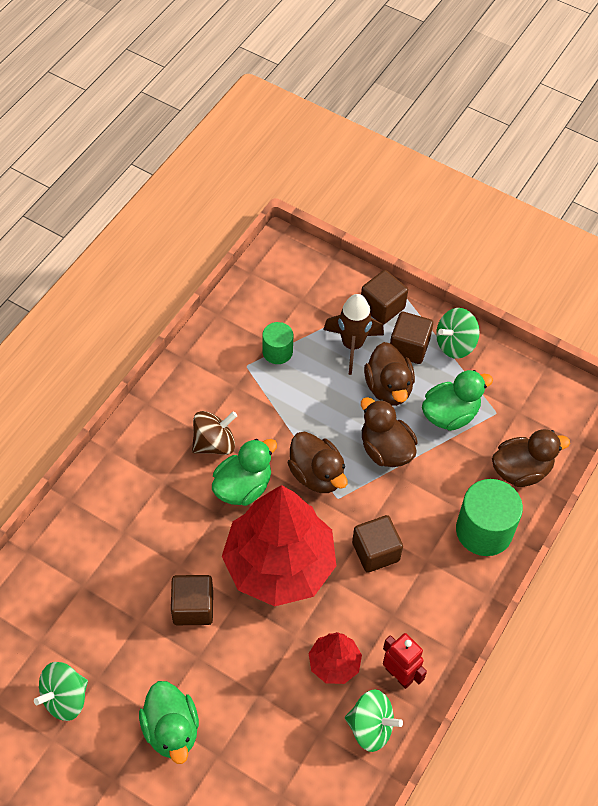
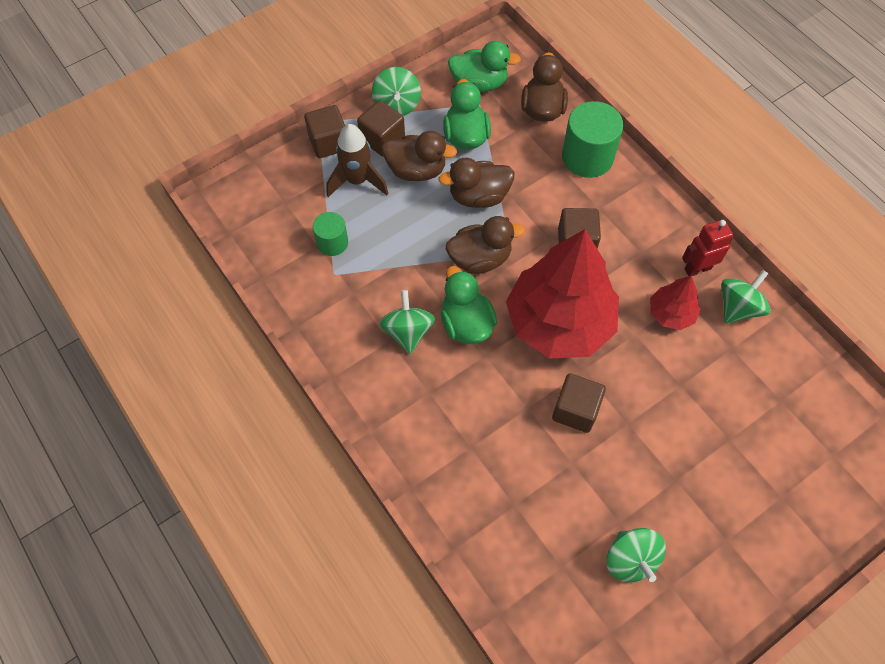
camera: 65 degrees left, 5 degrees up
green duck [139,681,199,764] -> green duck moved to [448,41,521,92]
brown spinning top [192,411,237,455] -> green spinning top [379,290,435,354]

